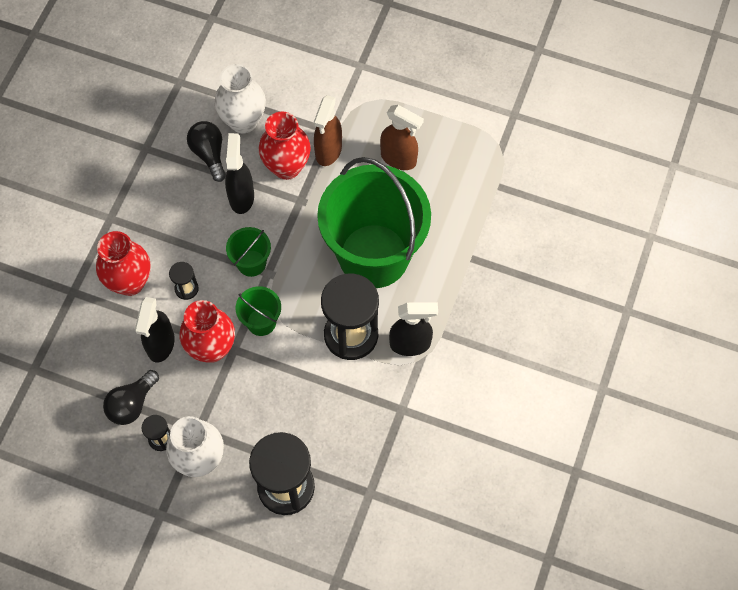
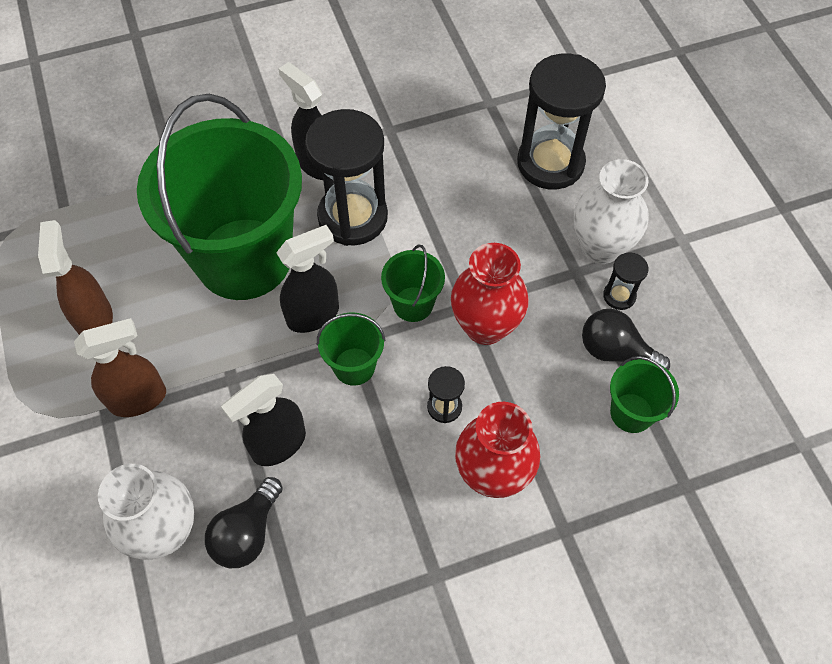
camera: 130 degrees left, 5 degrees down
black light bulb [103,370,159,425] -> black light bulb turned 150 degrees counterclockwise [582,309,670,371]
black spray bottle [135,297,175,363] -> black spray bottle moved to [276,225,339,333]
red vase [259,111,311,180] -> none
none -> green bucket [610,356,679,433]

